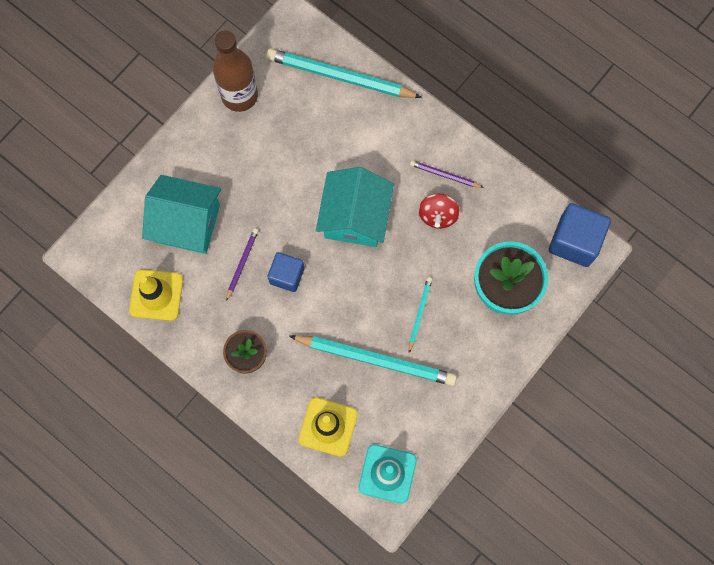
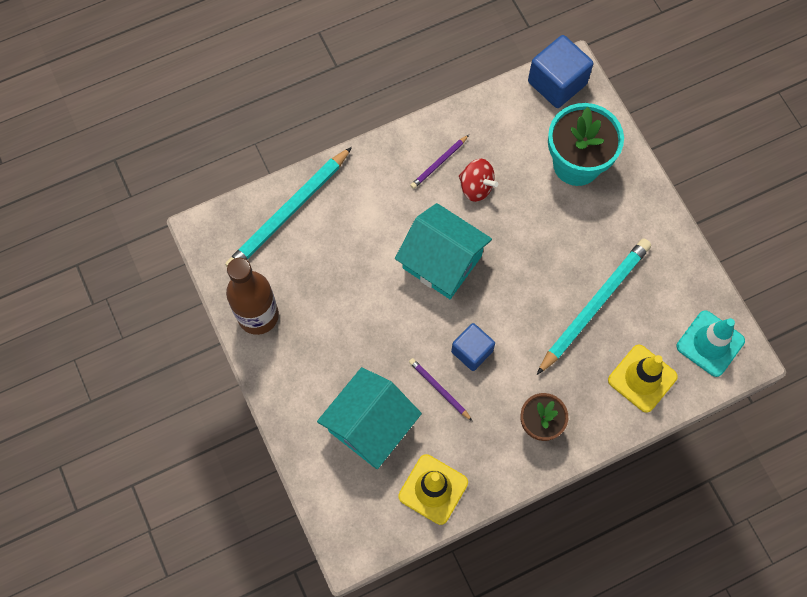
camera: 65 degrees left, 5 degrees down
turquoise pencil [409,277,432,353] -> none

